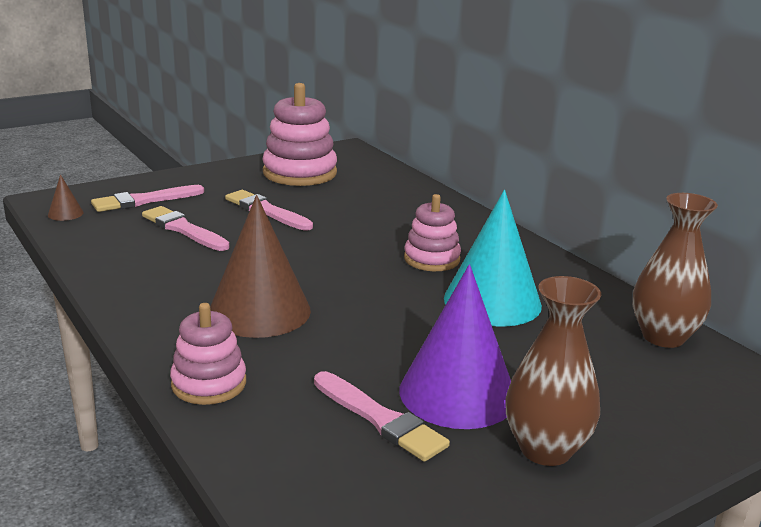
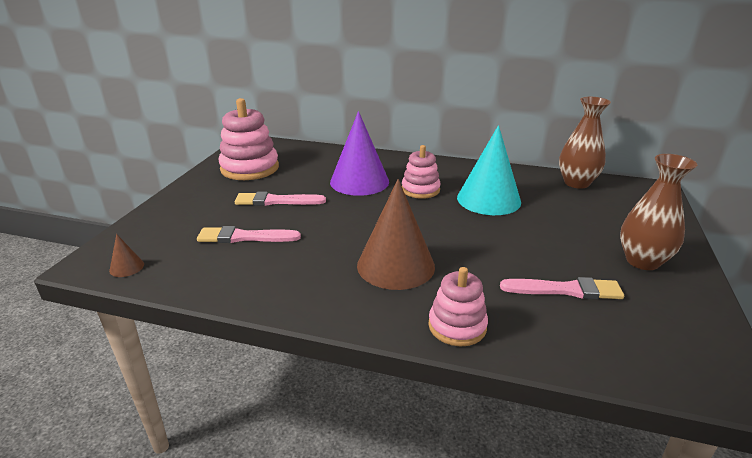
camera: 40 degrees left, 5 degrees up
pink brush [91,185,204,212] -> none
purple cone [399,264,511,429] -> purple cone moved to [330,111,389,196]

